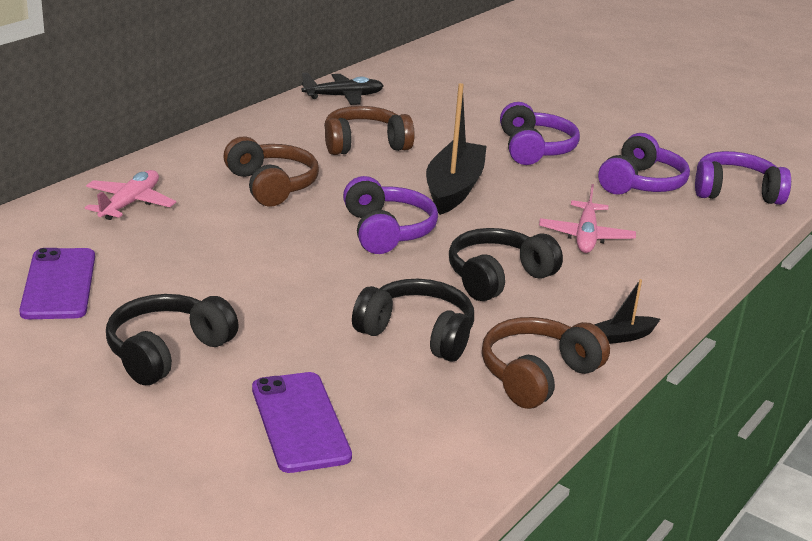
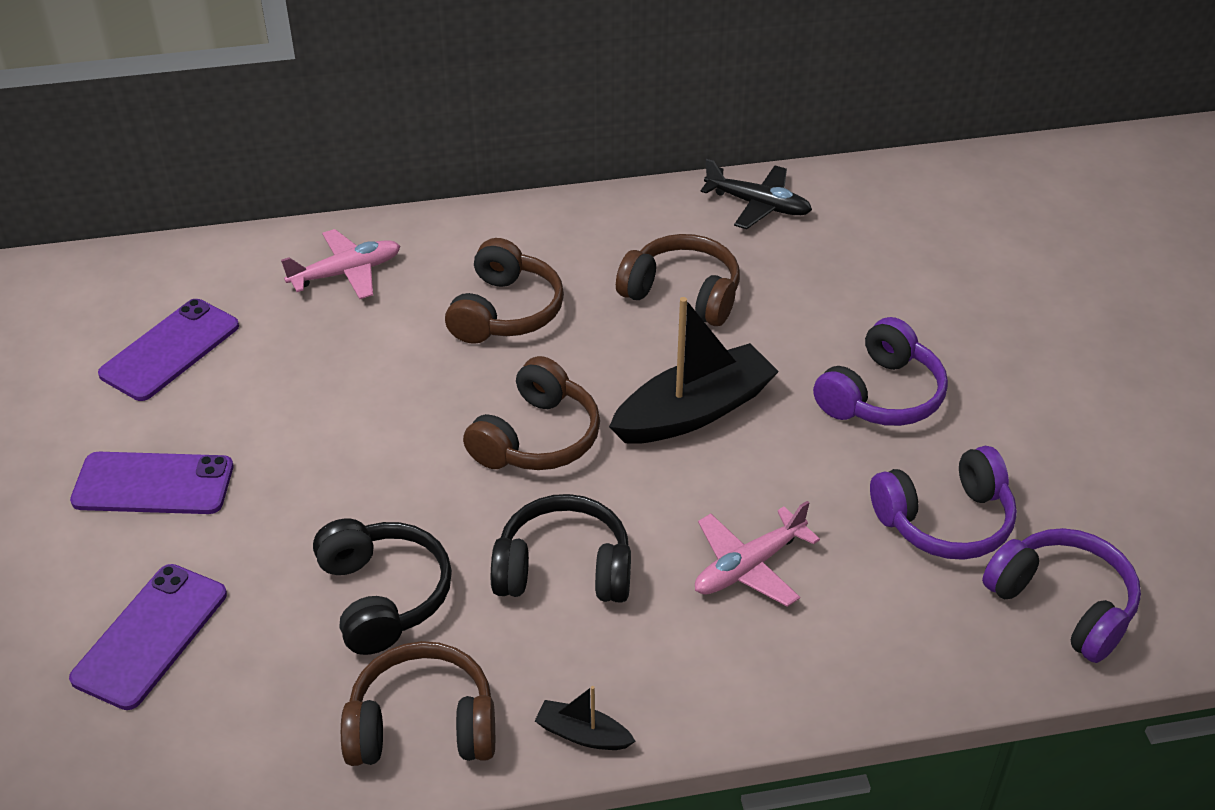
camera: 45 degrees right, 15 degrees up
black headphones [106,294,239,385] -> purple phone [70,452,233,514]
purple headphones [343,176,438,254] -> brown headphones [463,356,600,470]

